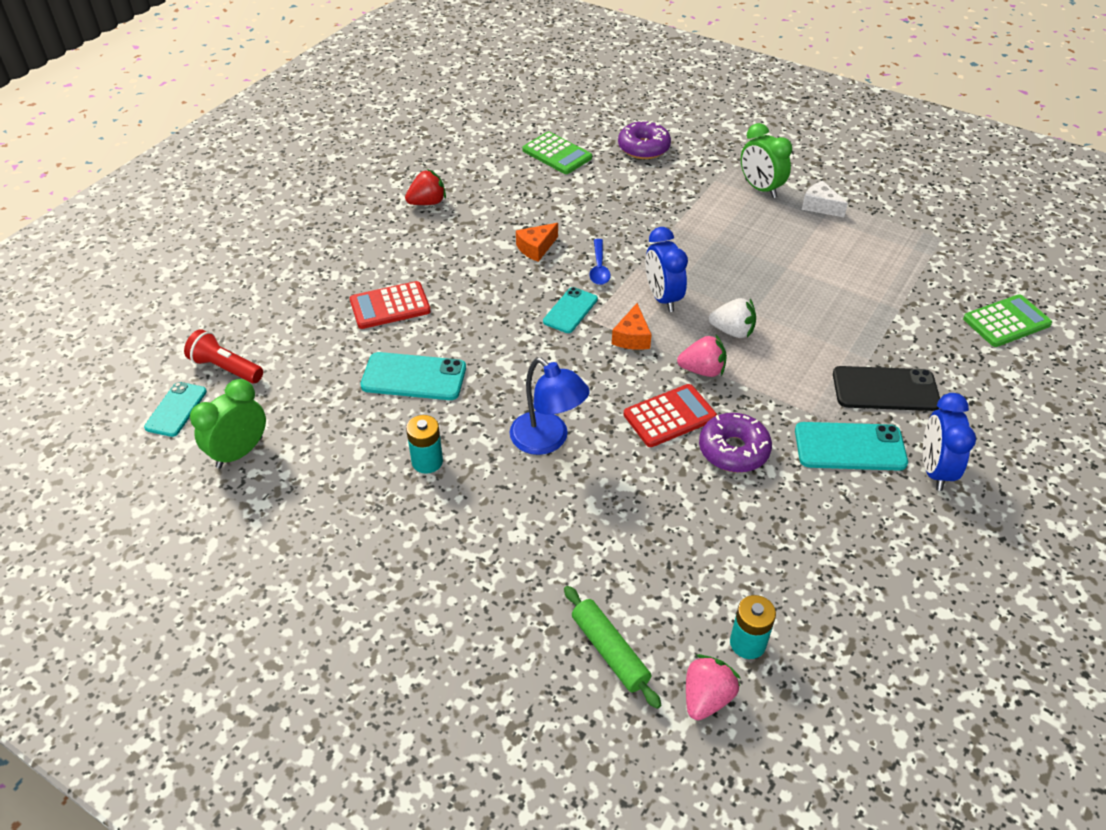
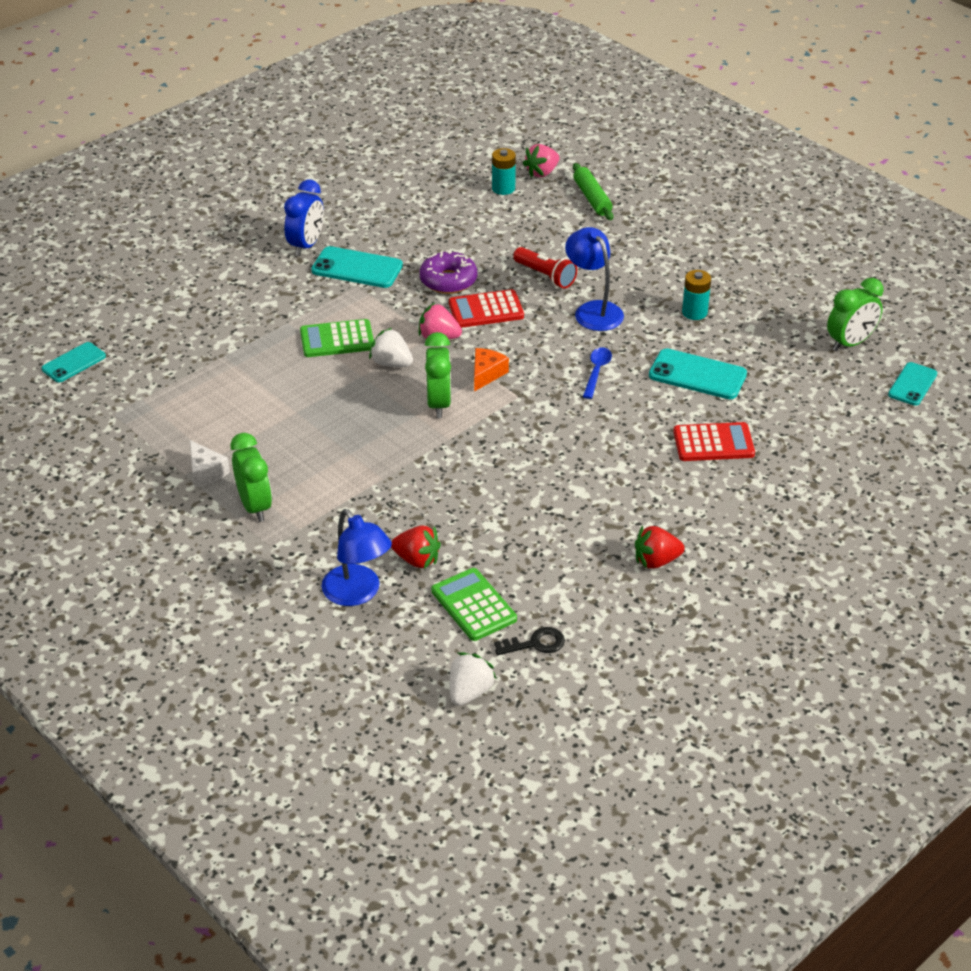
camera: 165 degrees left, 5 degrees down
red flashlight [184,329,263,383] -> red flashlight moved to [513,247,577,289]
orange cheese [516,223,558,262] -> none
turquoise phone [543,287,598,333] -> turquoise phone moved to [42,342,106,382]
blue spoon [590,239,611,285] -> blue spoon moved to [583,347,612,399]
purple donut [618,120,671,159] -> blue lamp [322,509,392,606]
blue clock [645,227,688,312] -> green clock [425,332,451,418]
black phone [833,366,940,411] -> none
green calculator [963,294,1052,347] -> green calculator moved to [300,319,374,357]
none -> red strawberry [391,525,441,569]
none -> white strawberry [450,652,496,706]
none -> black key [494,627,565,655]

